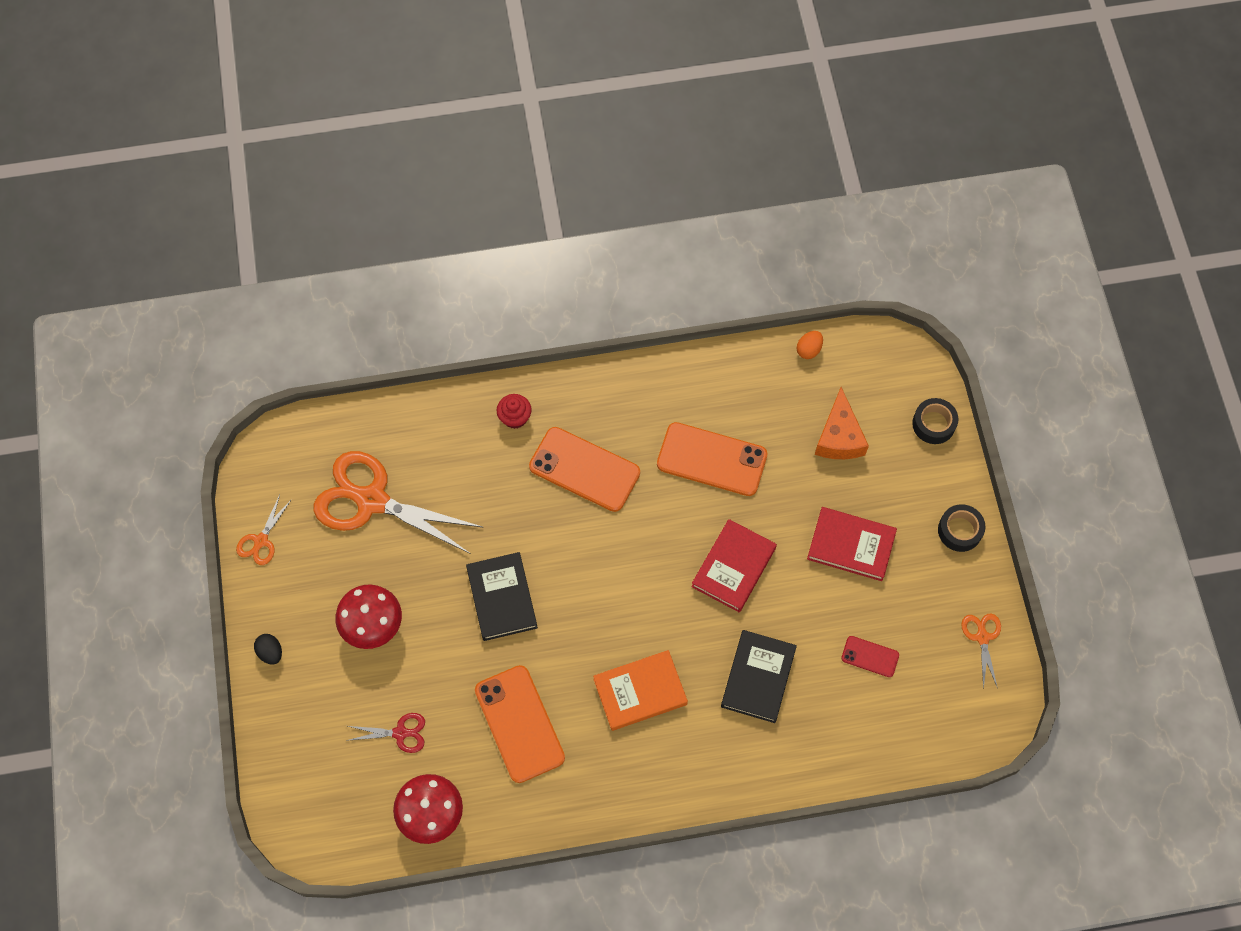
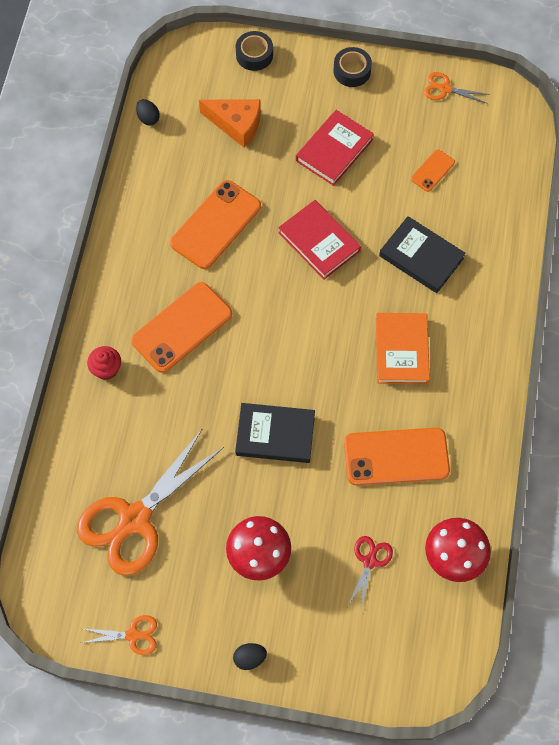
camera: 70 degrees left, 0 degrees up
orange scissors [236,495,292,565] -> orange scissors turned 45 degrees counterclockwise [80,615,157,655]
orange egg [797,331,823,359] -> black egg [136,99,160,126]
red phone [841,636,899,677] -> orange phone [411,149,455,192]

